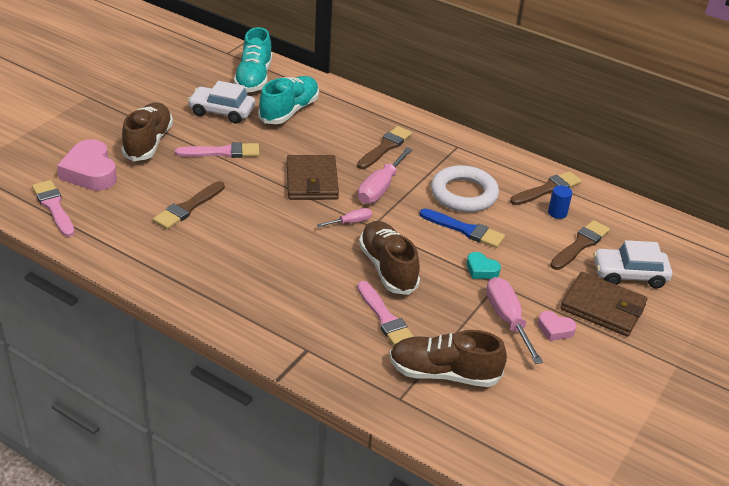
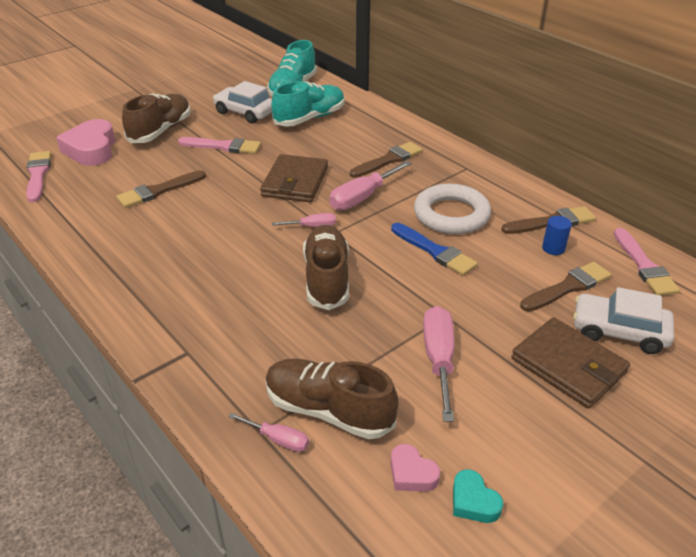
camera: 20 degrees right, 0 degrees up
pink brush [357,281,414,346] -> pink brush moved to [614,228,680,295]
turquoise heart [467,252,501,279] -> turquoise heart moved to [453,469,503,523]
pink heart [538,311,577,341] -> pink heart moved to [391,444,440,492]
none -> pink screwdriver [228,413,309,452]

